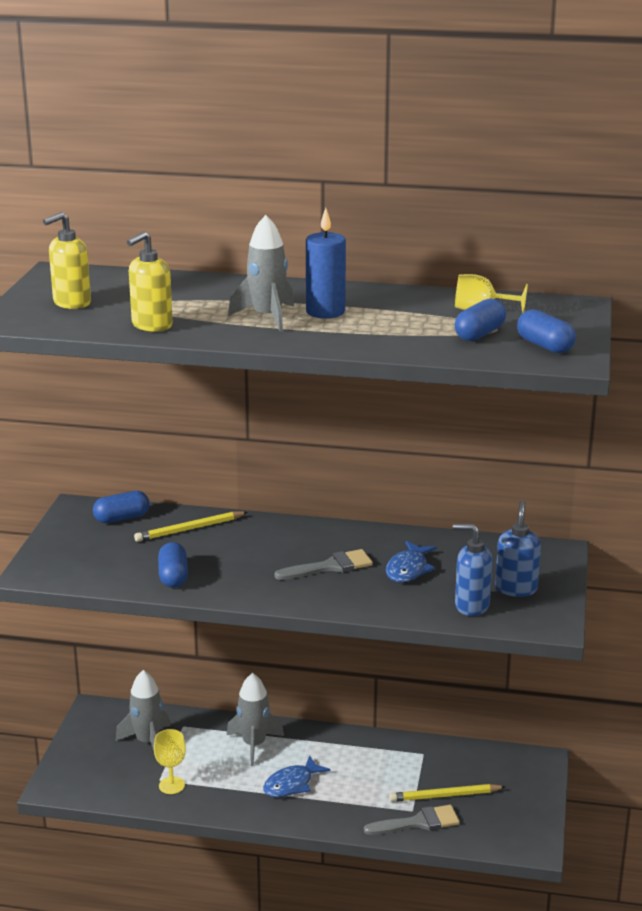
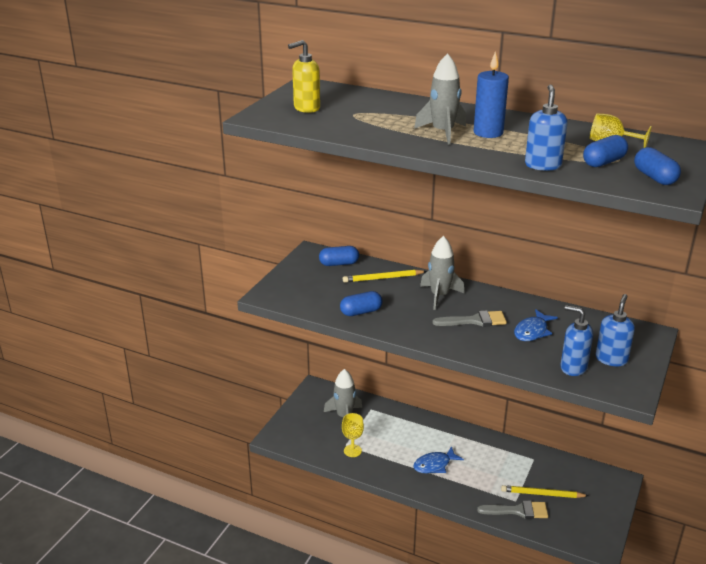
camera: 15 degrees right, 5 degrees up
yellow soap dispenser [127,232,173,332] -> none
blue capsule [158,542,188,588] -> blue capsule turned 60 degrees clockwise [340,291,383,316]
grey rocket [227,673,284,766] -> grey rocket moved to [420,236,465,310]
none -> blue soap dispenser [525,84,568,171]

